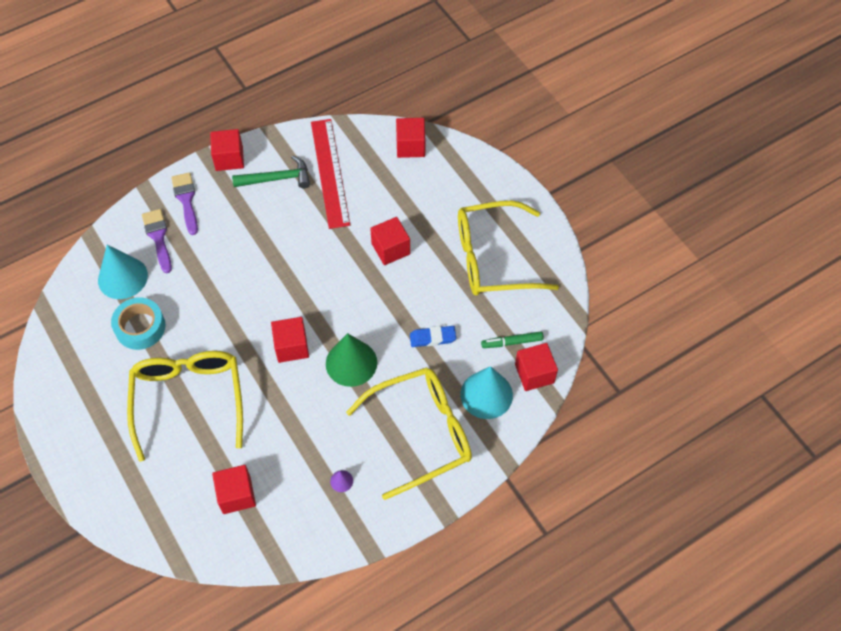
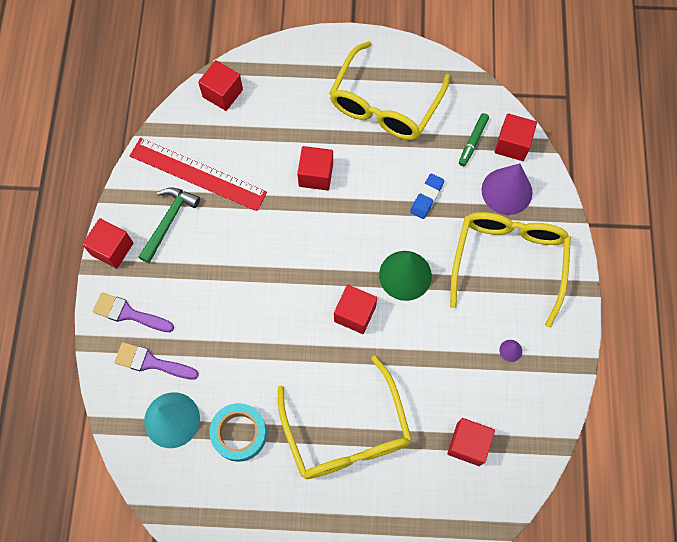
camera: 55 degrees left, 10 degrees up
yellow glasses [127,351,243,462] -> yellow glasses turned 135 degrees counterclockwise [278,355,412,479]
turquoise cone [460,366,513,419] -> purple cone [481,163,533,215]

